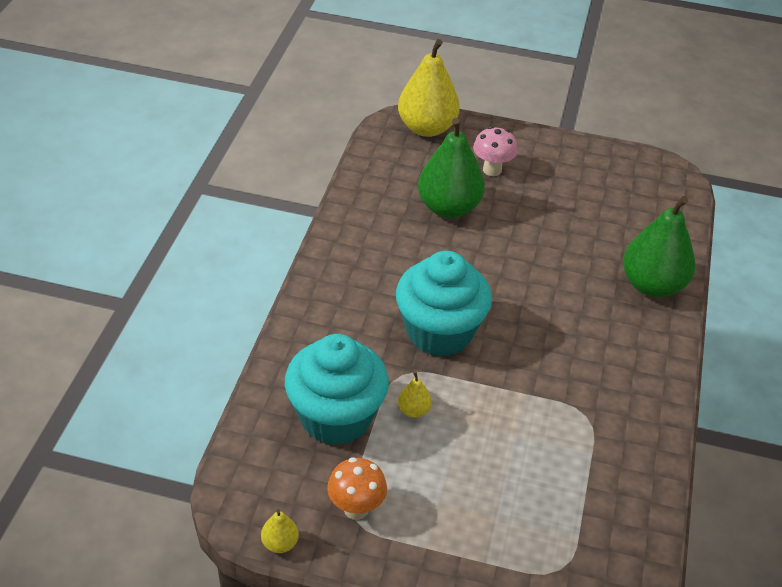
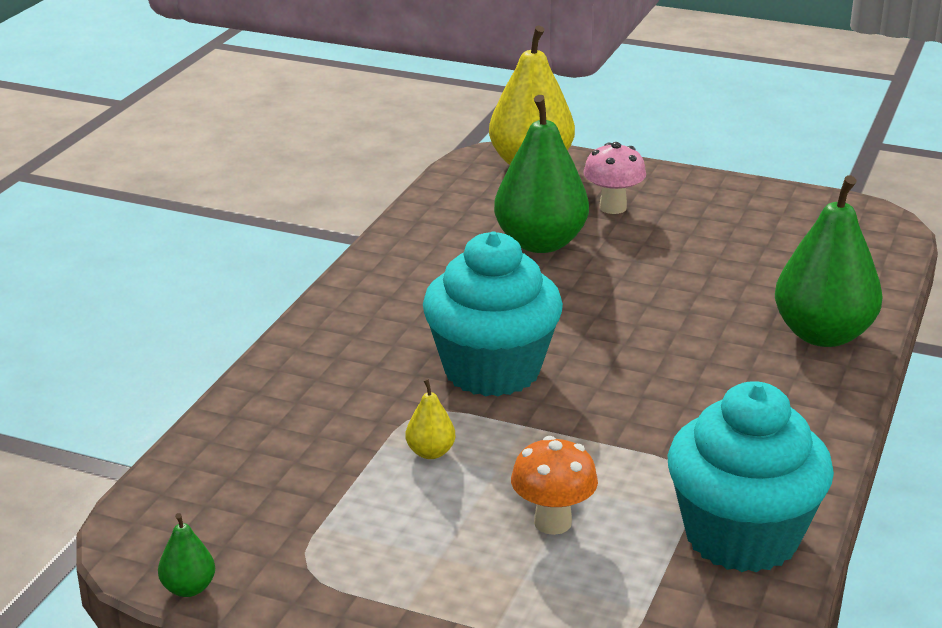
camera: 10 degrees right, 15 degrees down
yellow pear [261,509,299,553] -> green pear [158,513,215,597]
turquoise cupcake [285,334,389,445] -> turquoise cupcake moved to [668,381,834,573]
orange mushroom [327,457,387,520] -> orange mushroom moved to [511,436,598,535]

